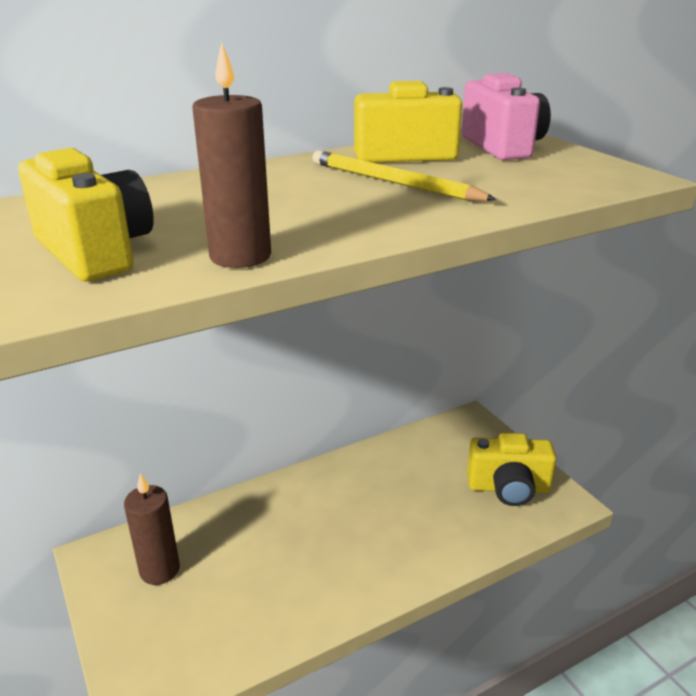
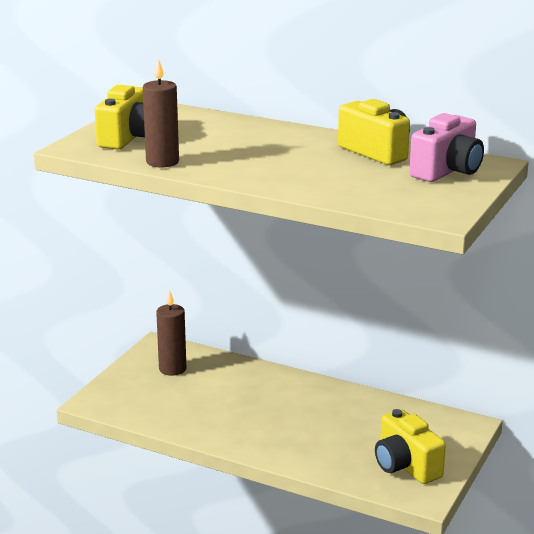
camera: 55 degrees right, 5 degrees down
yellow pencil [312,150,497,201] -> none

